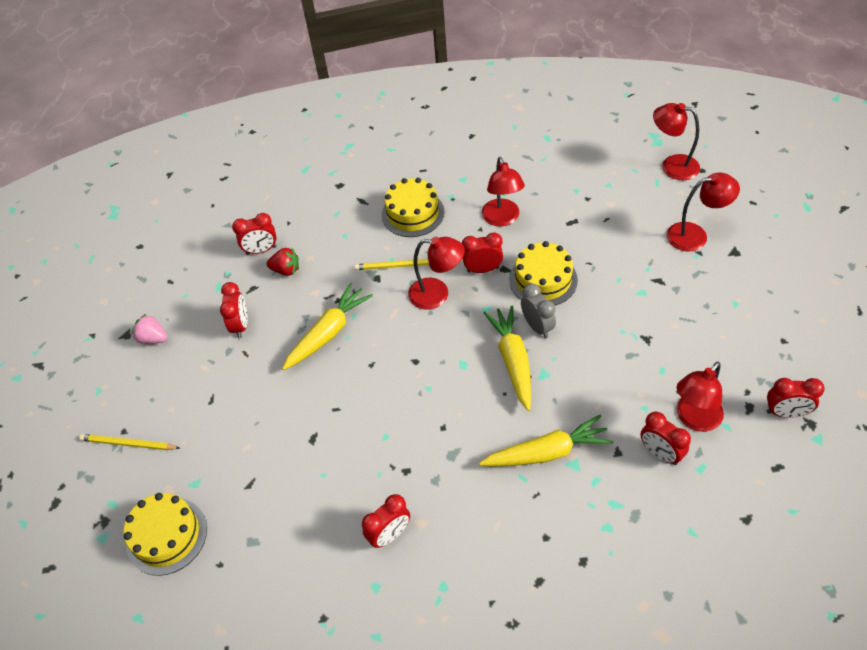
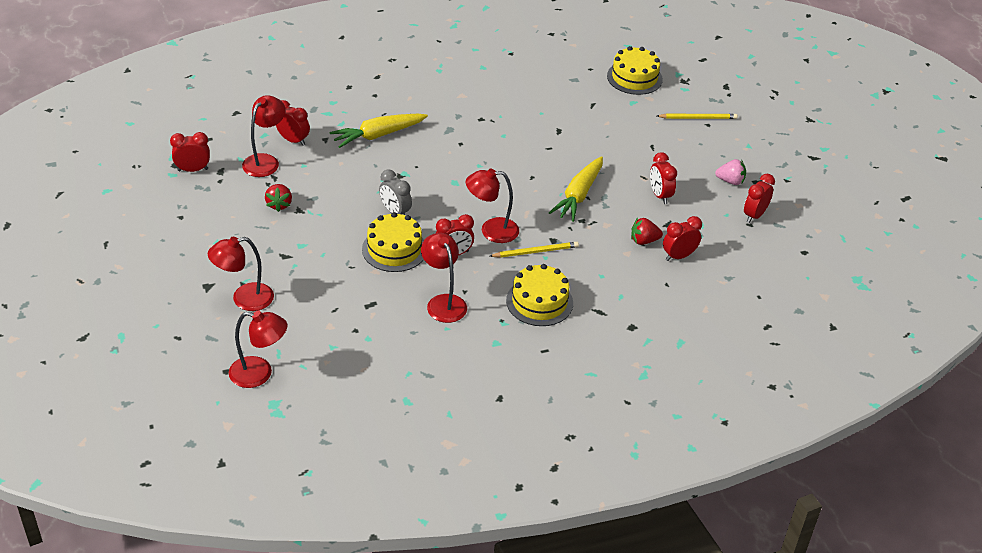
camera: 160 degrees right, 10 degrees down
red clock [362,494,410,548] -> red clock moved to [744,174,775,223]
yellow carrot [483,305,531,411] -> none
none -> red strawberry [265,184,292,212]

